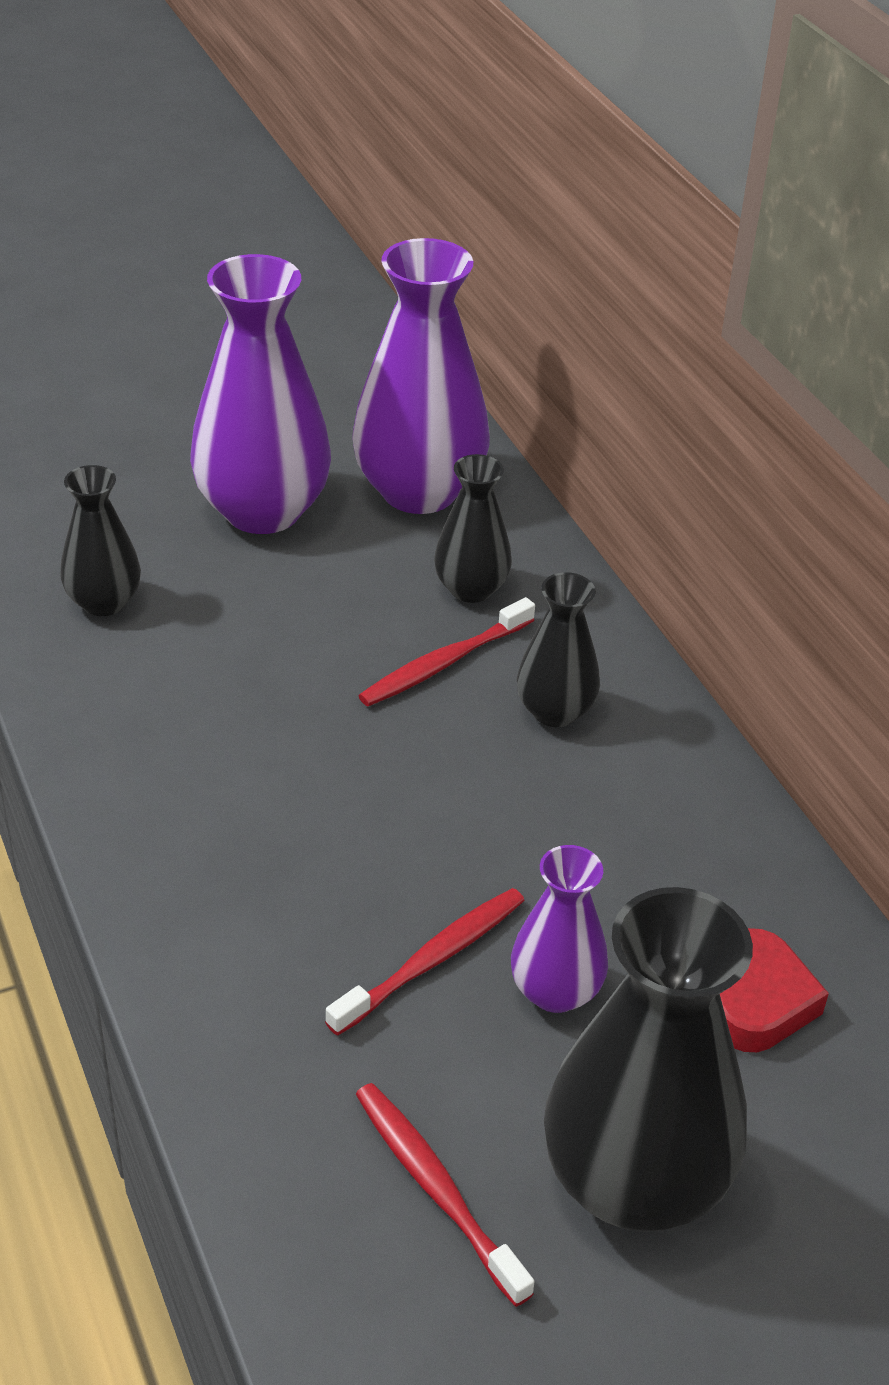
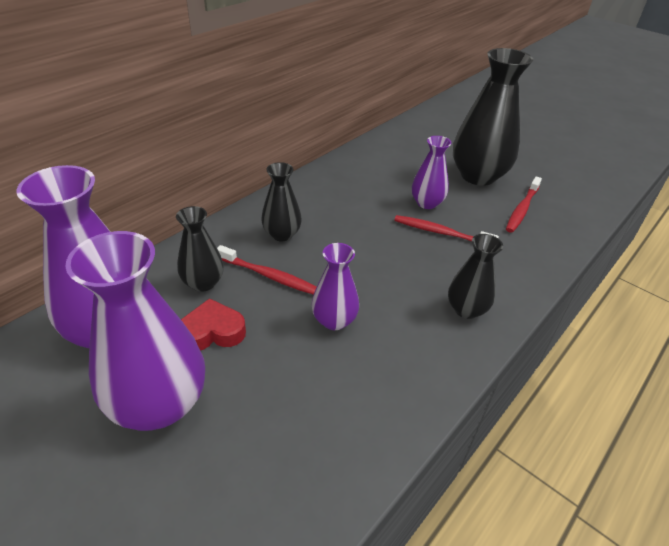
camera: 115 degrees left, 0 degrees up
black vase [60,465,141,616] -> black vase moved to [448,234,503,319]
red heart [720,928,829,1052] -> red heart moved to [181,298,246,351]
none -> purple vase [312,243,359,330]

